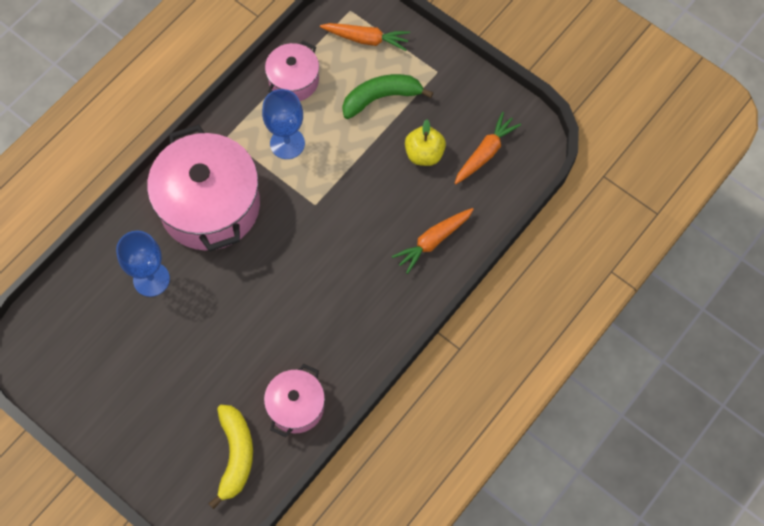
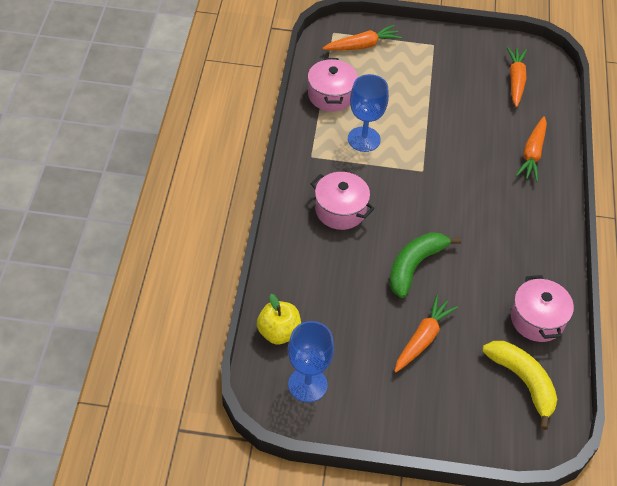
camera: 35 degrees left, 15 degrees down
blue goblet [116,231,170,297] -> blue goblet moved to [288,321,334,402]
pink pot [147,124,260,252] -> pink pot [310,172,375,230], size x0.52
green banana [342,74,434,119] -> green banana moved to [389,232,461,298]
yellow apple [405,119,446,166] -> yellow apple moved to [257,294,301,344]
none -> orange carrot [394,295,458,373]

